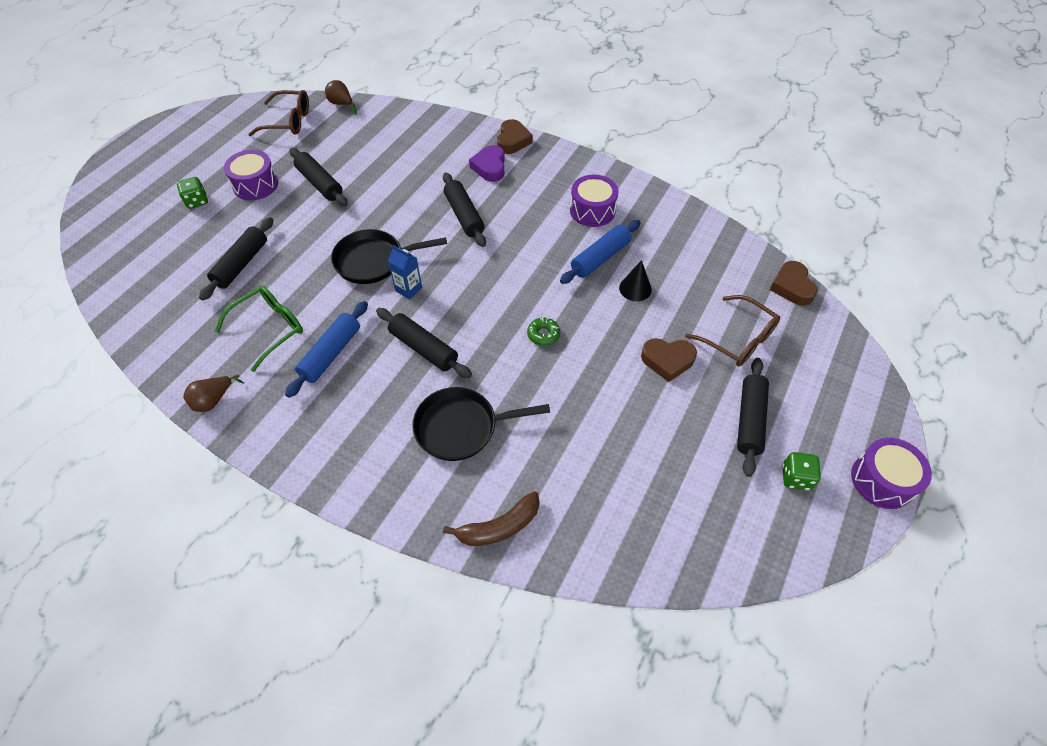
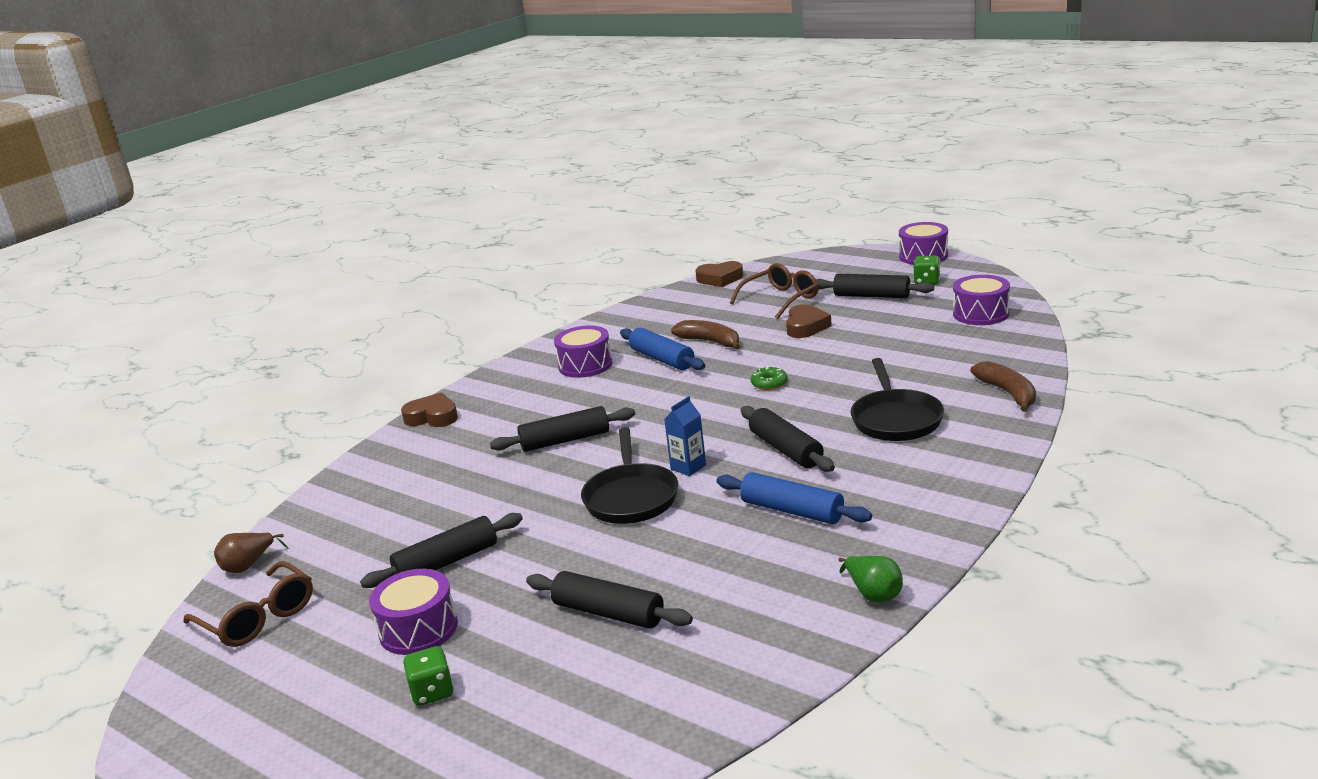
camera: 80 degrees left, 30 degrees down
brown pear [183,375,244,412] -> green pear [839,556,903,603]
green glasses [215,286,303,372] -> none
brown glasses [248,90,309,136] -> brown glasses turned 120 degrees clockwise [183,561,313,647]
black rolling pin [376,308,472,378] -> black rolling pin turned 75 degrees counterclockwise [741,406,835,472]
purple heart [469,145,505,182] -> none
black cone [619,260,652,301] -> brown banana [671,320,740,350]
none -> purple drum [953,275,1010,325]

